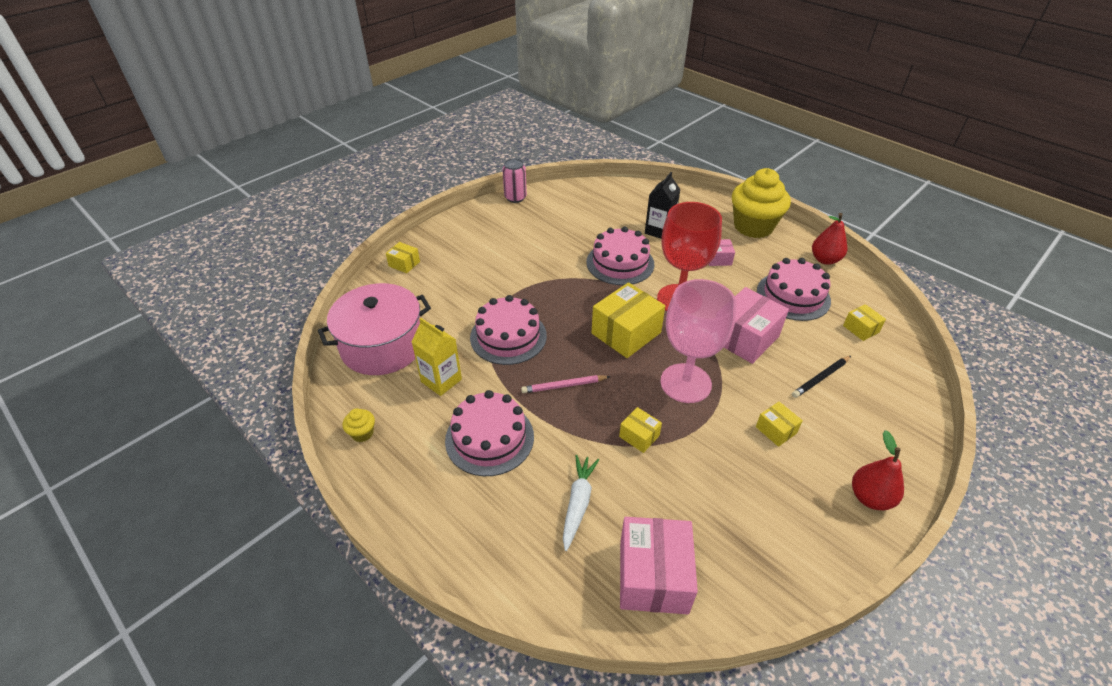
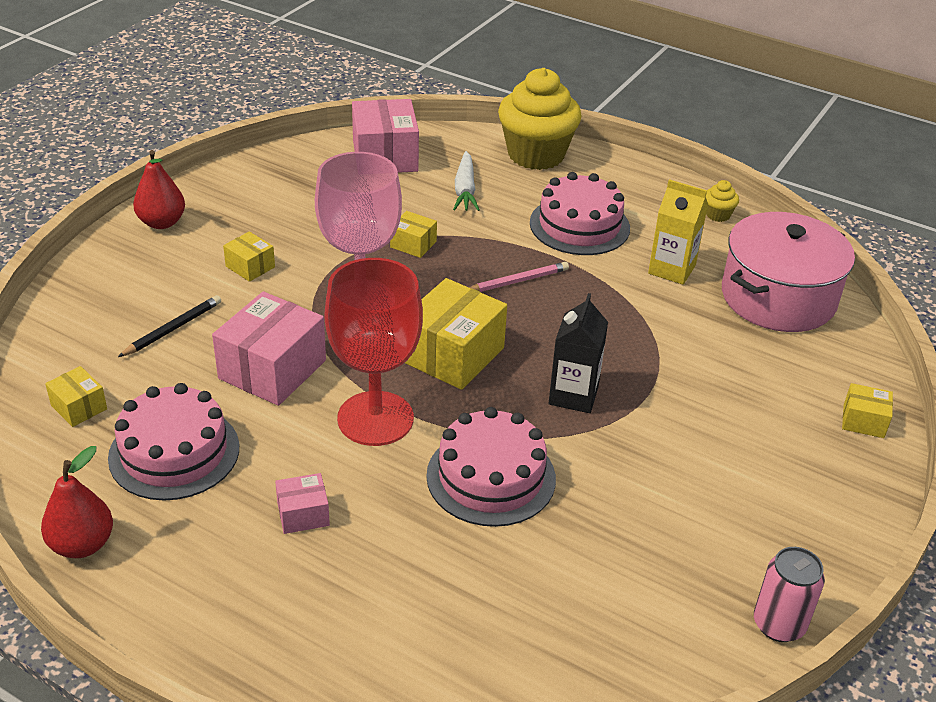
camera: 165 degrees right, 5 degrees down
pink cake [470,295,547,365] -> none
black carton [645,172,680,239] -> black carton moved to [549,293,608,413]
yellow cupcake [732,168,791,238] -> yellow cupcake moved to [498,68,582,170]

